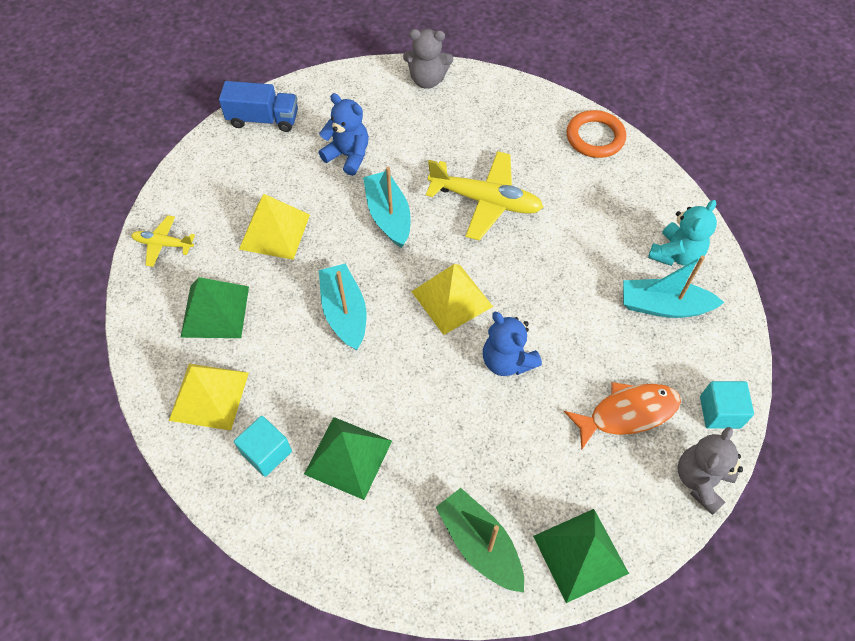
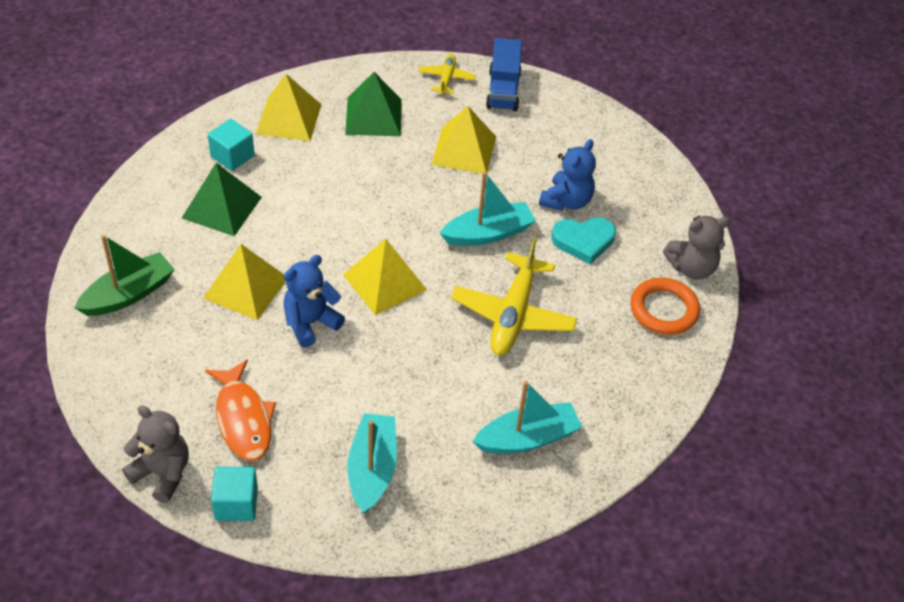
camera: 85 degrees right, 10 degrees down
blue truck [219,81,298,132] -> blue truck moved to [486,38,522,111]
turquoise boat [319,263,366,350] -> turquoise boat moved to [472,381,582,454]
grey teddy bear [403,29,453,89] -> grey teddy bear turned 105 degrees counterclockwise [663,216,730,279]
green pyramid [533,509,629,603] -> none
orange ring [567,110,626,158] -> orange ring moved to [630,278,700,335]
turquoise teddy bear [648,200,717,266] -> none
none -> yellow pyramid [203,244,286,320]
none -> turquoise heart [551,217,616,264]

